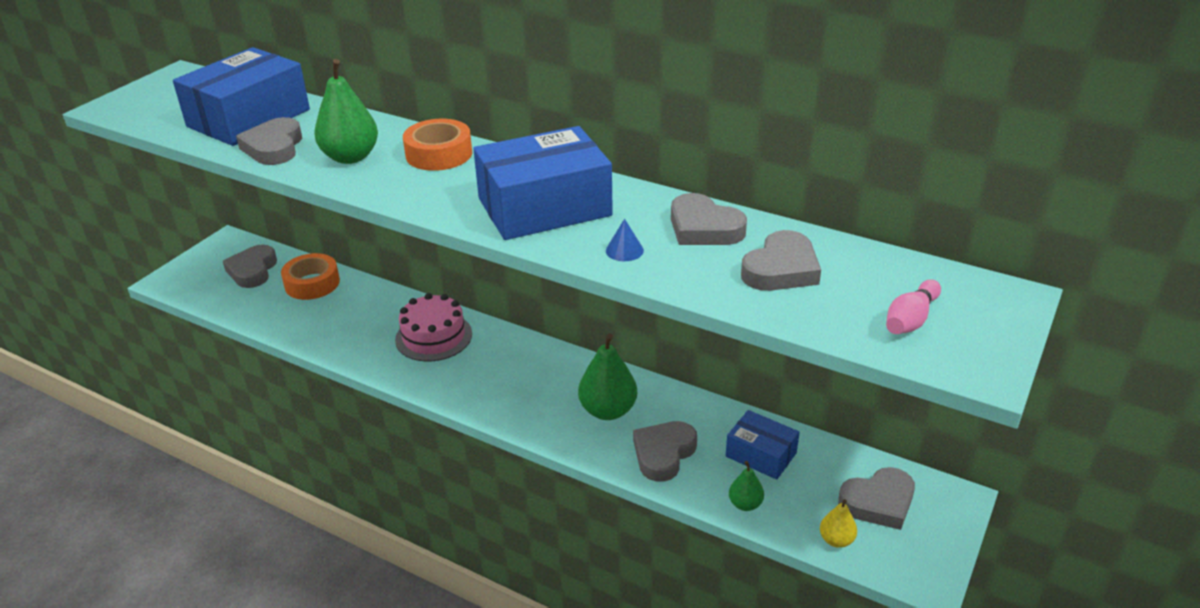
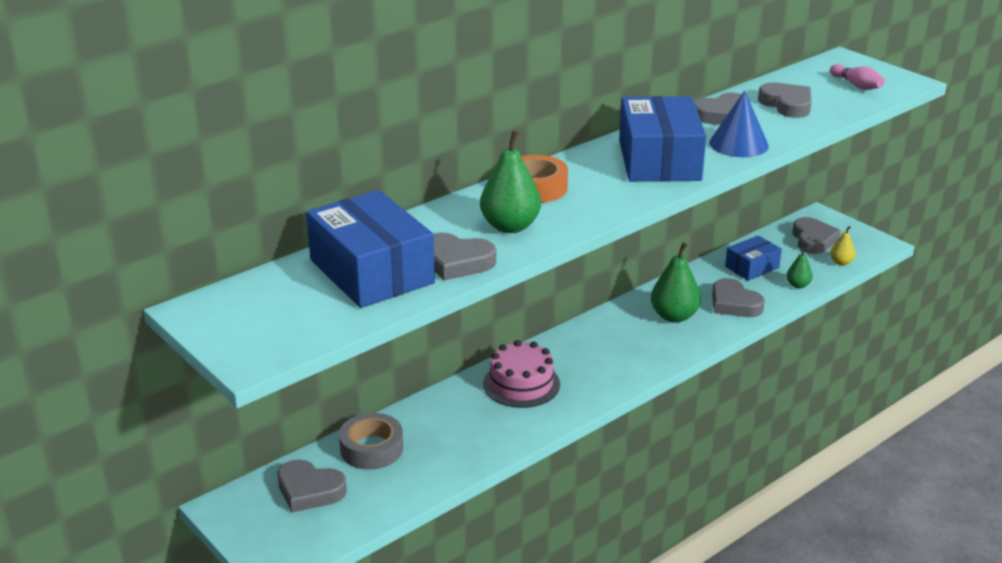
camera: 70 degrees left, 5 degrees down
orange tape [281,253,340,300] -> grey tape [339,413,403,470]
blue cone [606,219,644,261] -> blue cone [709,90,769,157], size x2.04

